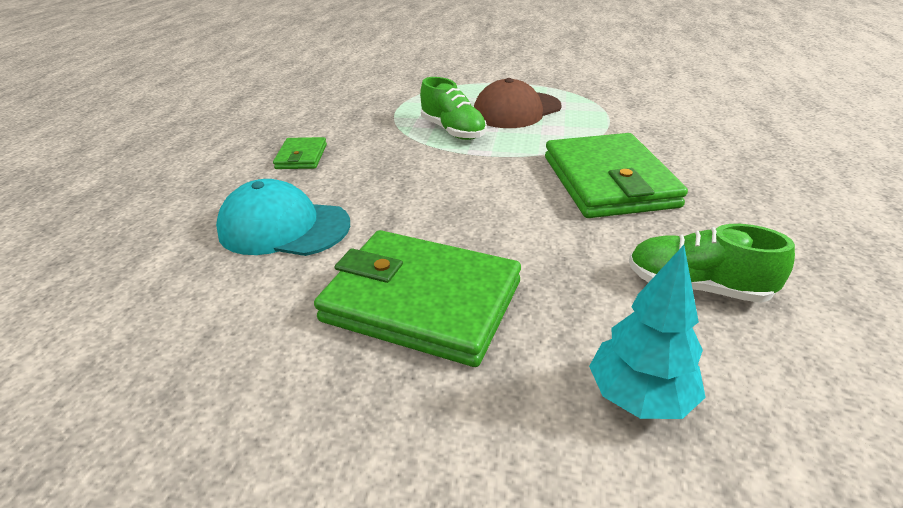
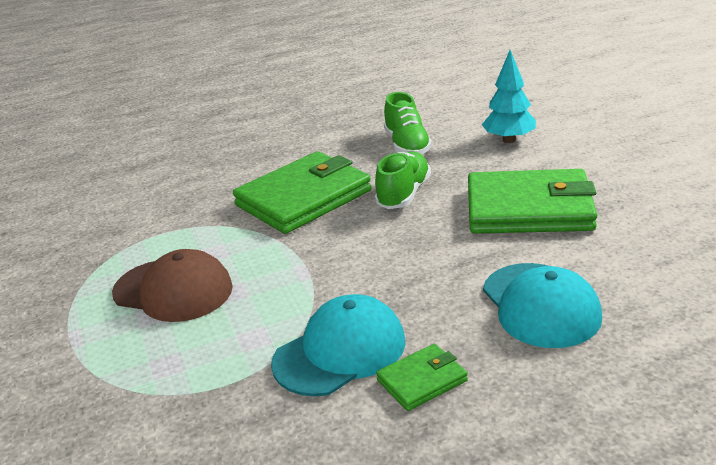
camera: 120 degrees left, 5 degrees down
green wallet [314,230,521,367] -> green wallet turned 75 degrees counterclockwise [468,169,597,234]
green shoe [420,77,487,140] -> green shoe moved to [375,151,431,209]
none -> turquoise cap [271,294,406,397]

